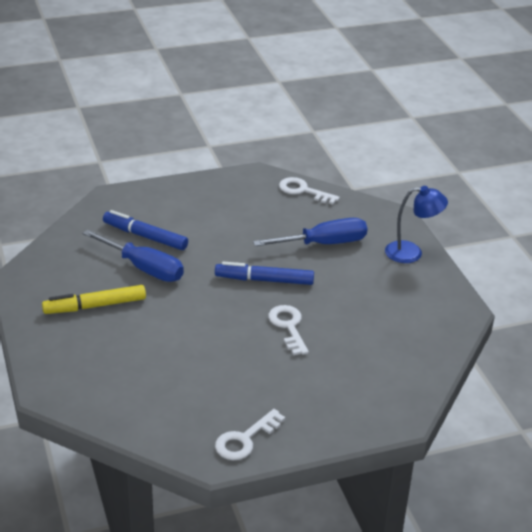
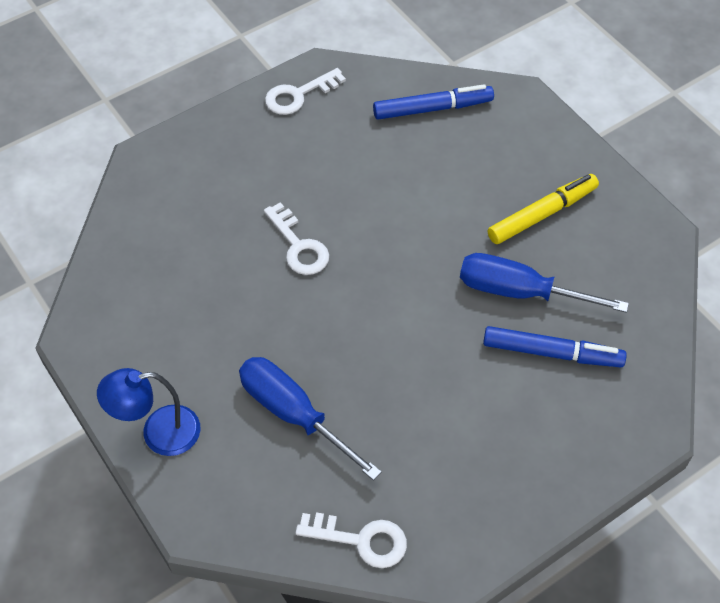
camera: 165 degrees right, 20 degrees up
blue marker [215,262,314,285] -> blue marker moved to [373,84,494,120]
white key [215,409,285,460] -> white key turned 150 degrees counterclockwise [265,68,346,115]
blue screwdriver [253,218,367,246] -> blue screwdriver turned 75 degrees clockwise [239,357,382,481]

